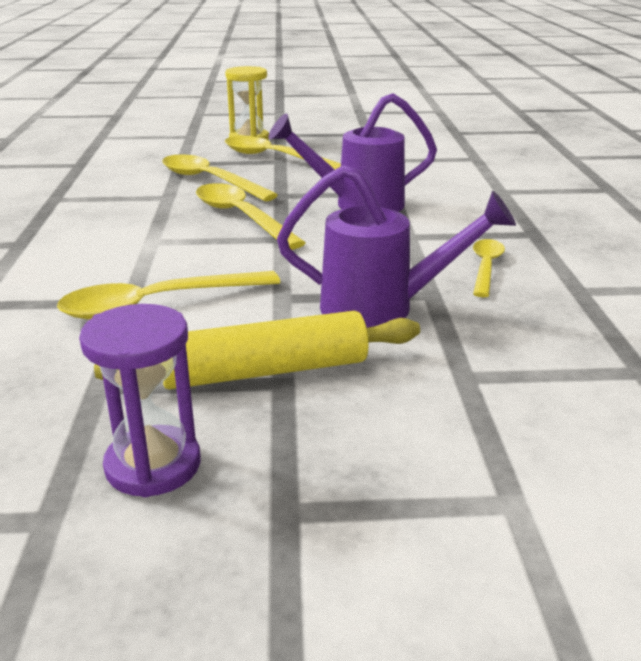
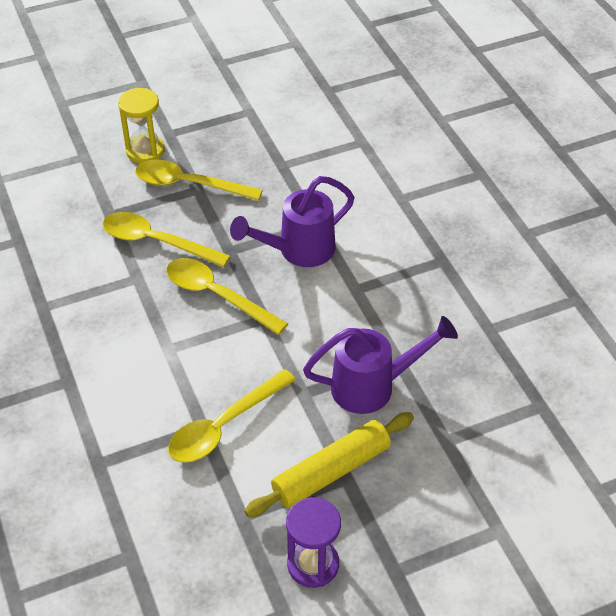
camera: 20 degrees left, 20 degrees up
yellow spoon [473,239,505,297] -> none

